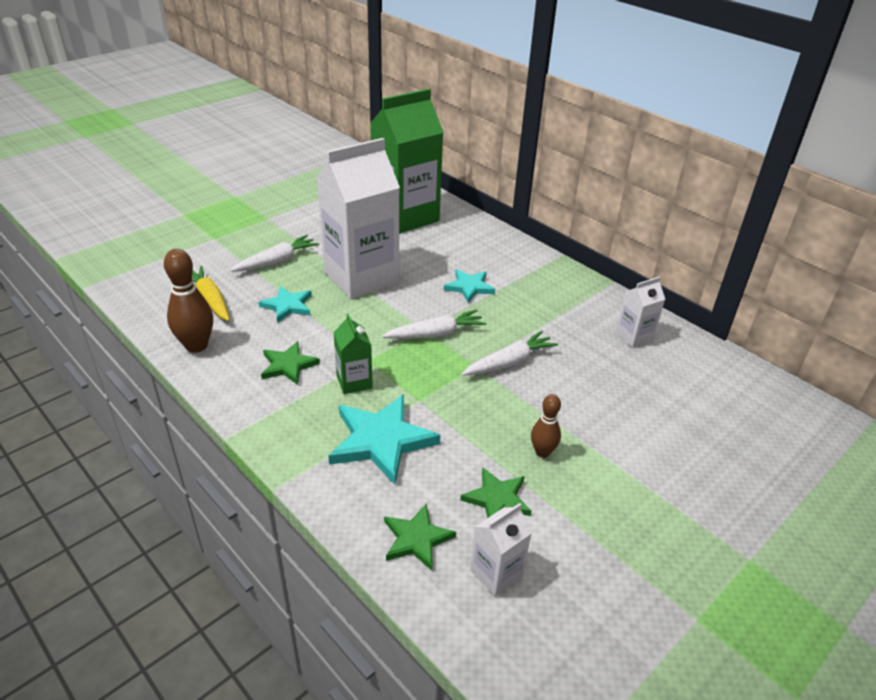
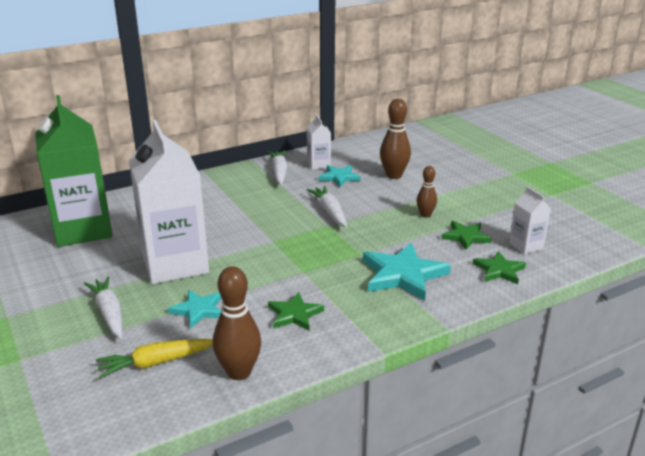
camera: 75 degrees left, 10 degrees down
green carton [333,314,373,394] -> none
white carrot [382,309,487,339] -> white carrot moved to [267,150,288,185]
turquoise star [444,269,495,303] -> turquoise star moved to [319,165,361,187]
none -> brown bowling pin [380,99,411,179]

